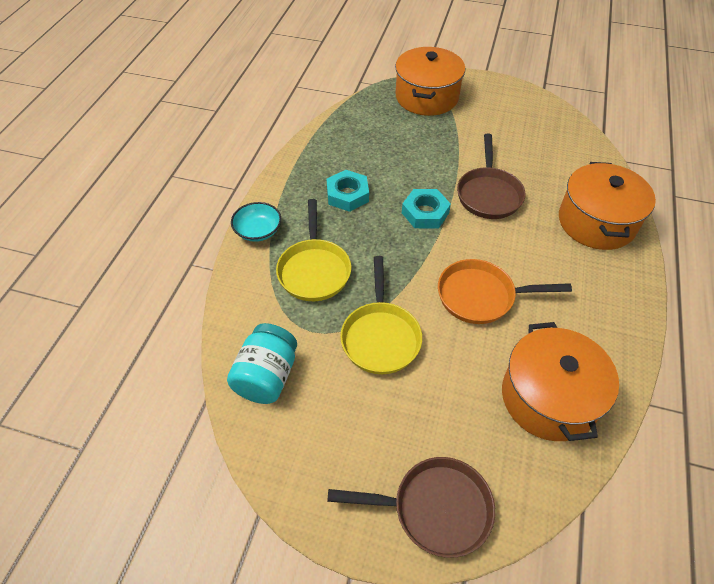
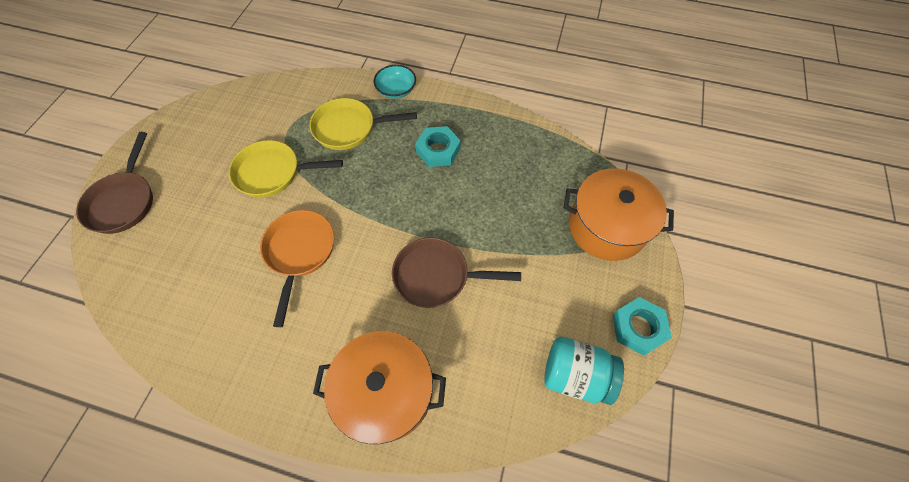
camera: 90 degrees right, 10 degrees up
turquoise jar [227,323,297,404] -> turquoise jar moved to [544,337,624,405]
turquoise nut [402,189,451,228] -> turquoise nut moved to [613,297,672,356]
orange pot [502,322,619,441] -> none

